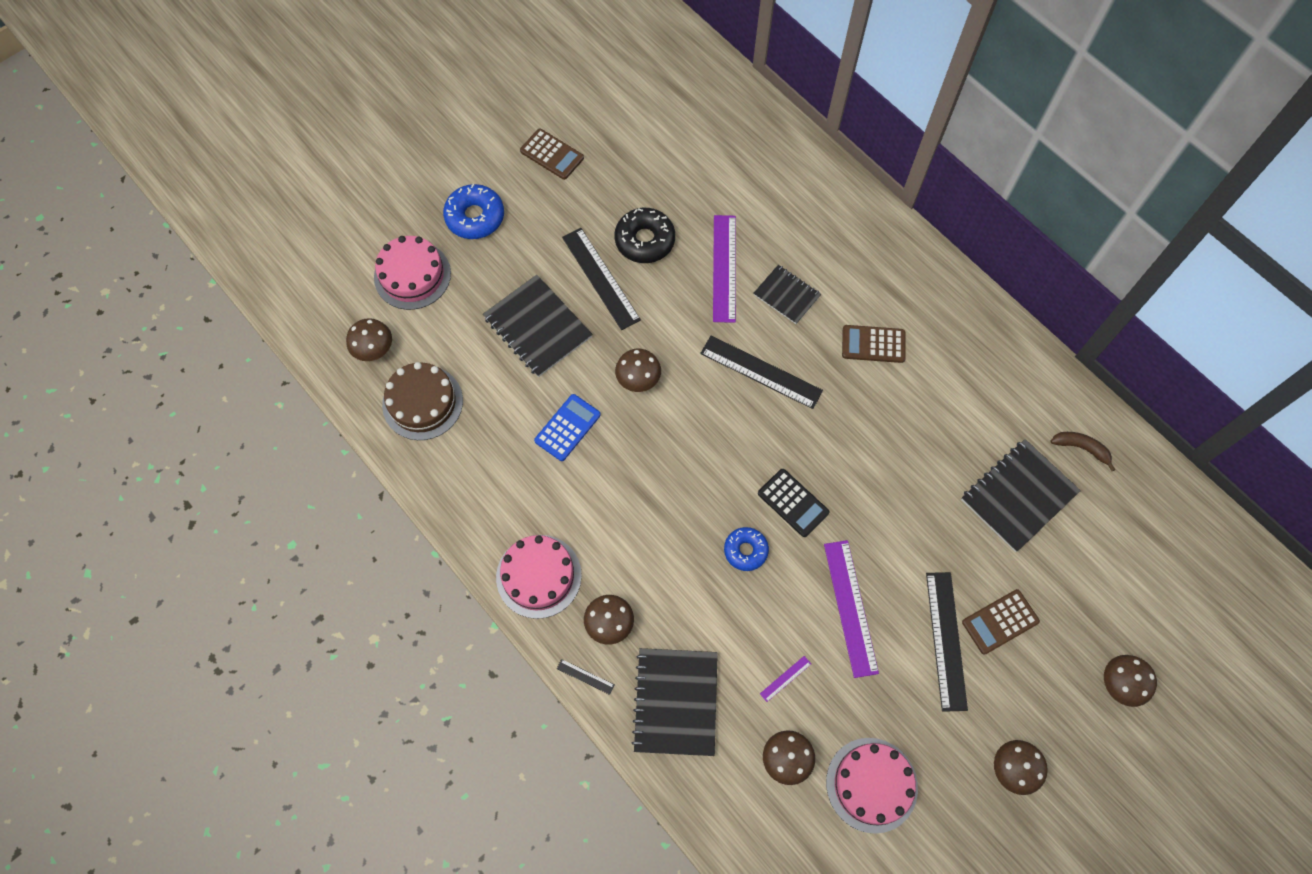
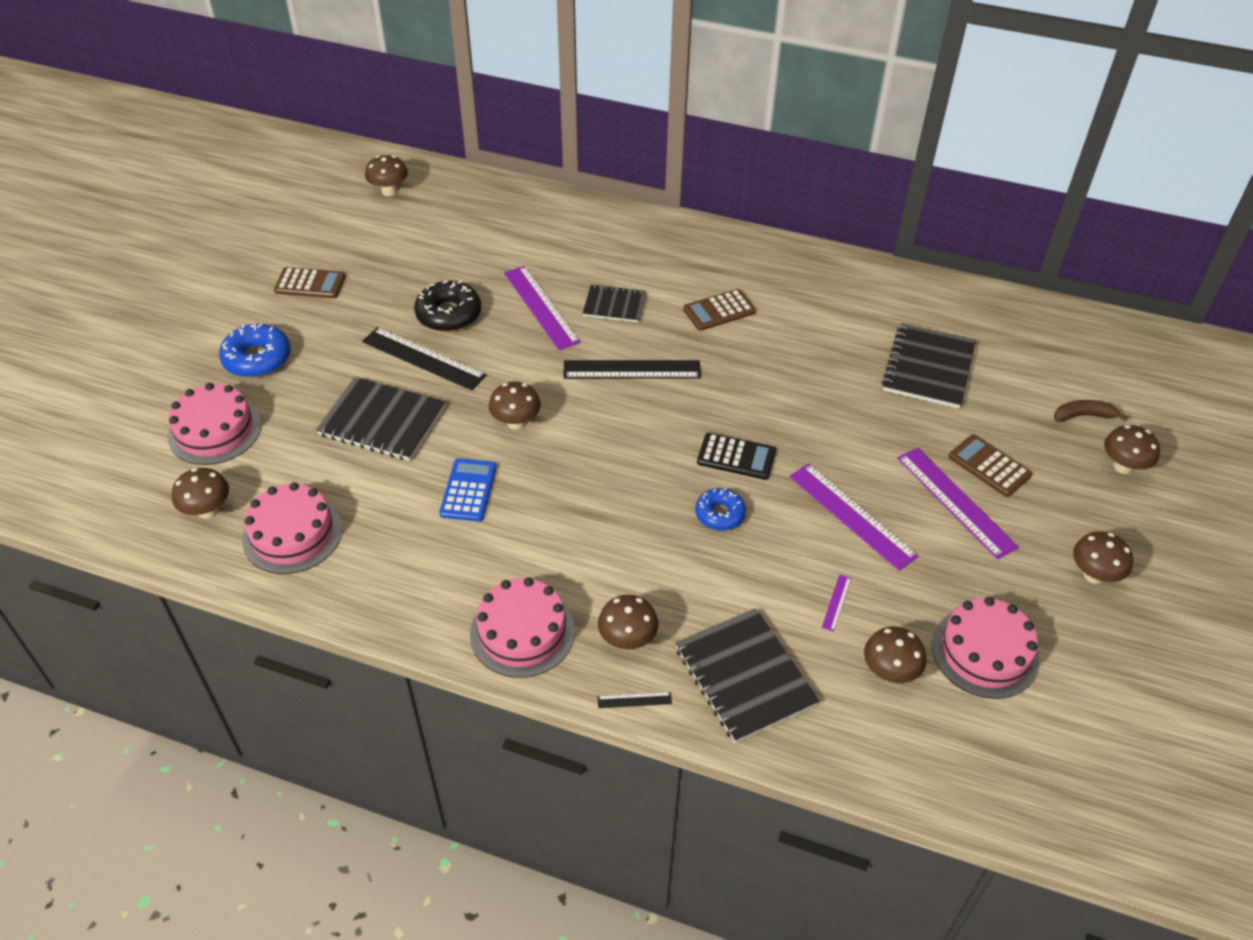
camera: 30 degrees left, 20 degrees down
brown cake [382,362,463,440] -> pink cake [242,482,342,574]
black ruler [926,572,968,712] -> purple ruler [897,448,1019,559]
brown calculator [962,589,1040,655] -> brown calculator turned 105 degrees clockwise [949,434,1032,497]
brown banana [1051,432,1115,471] -> brown banana moved to [1054,400,1128,422]
none -> brown mushroom [365,155,408,196]

